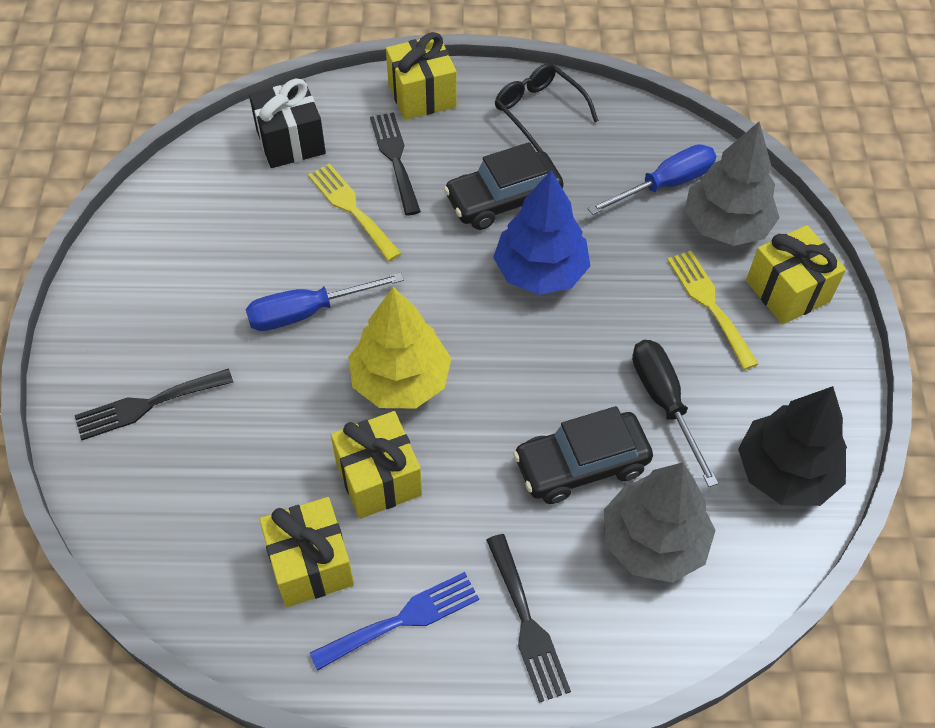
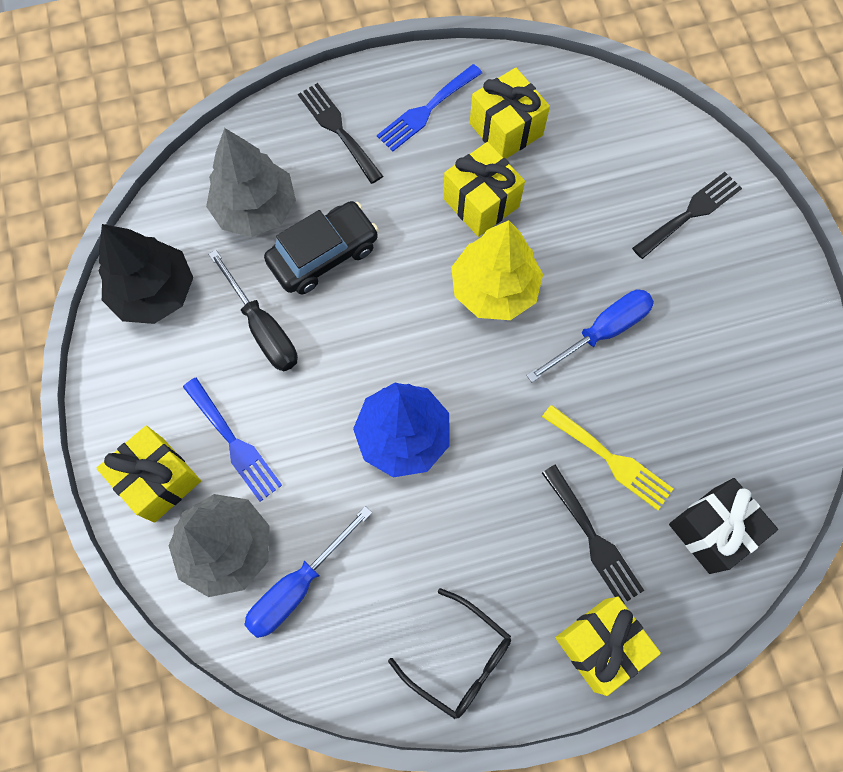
camera: 165 degrees right, 15 degrees up
black car [444,142,564,230] -> none
yellow fork [667,251,759,370] -> blue fork [183,378,282,502]

